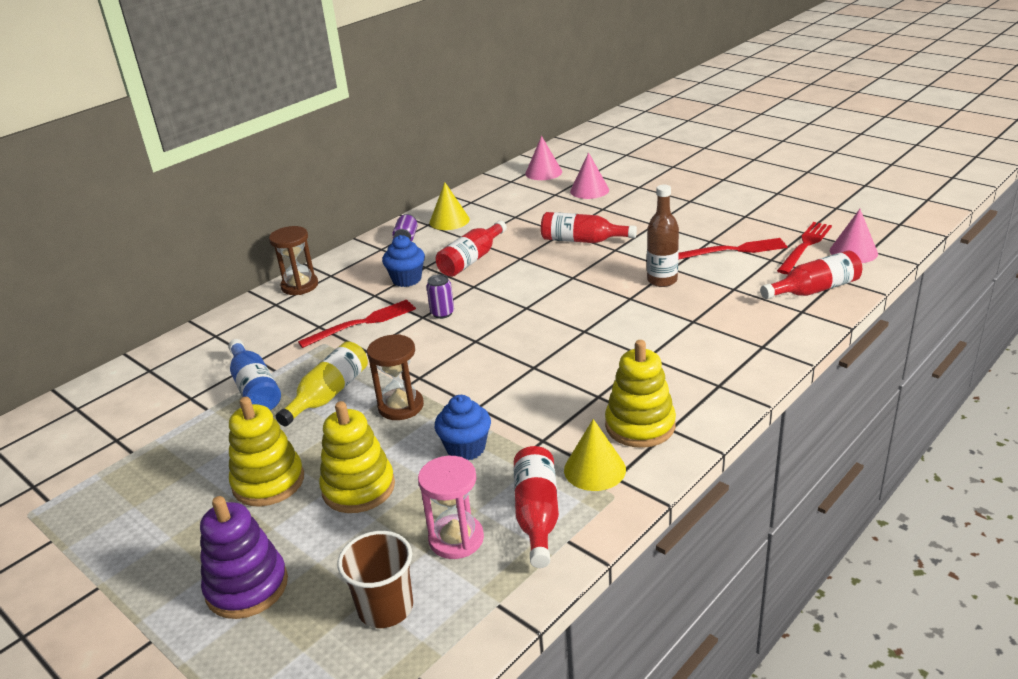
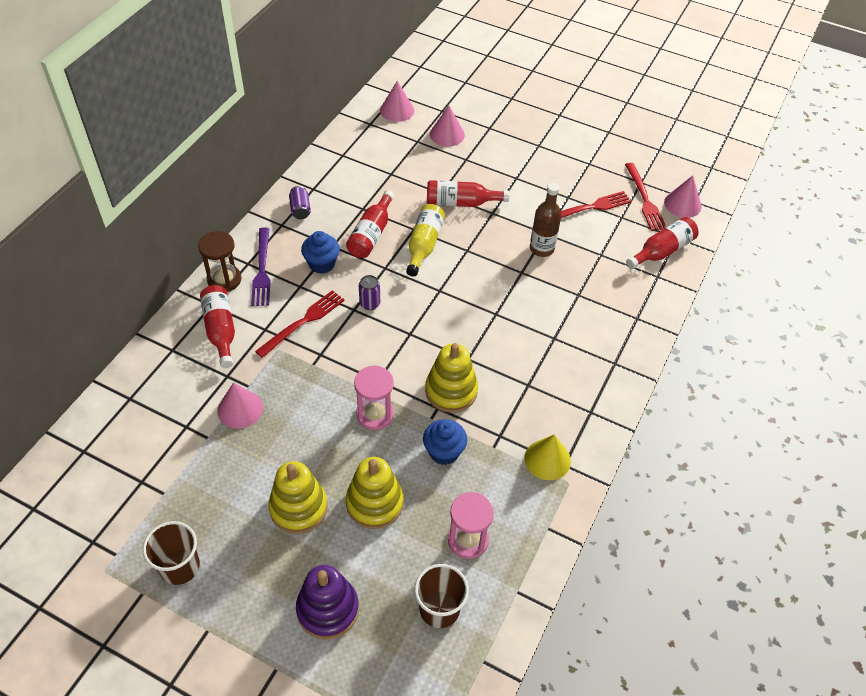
camera: 20 degrees left, 20 degrees up
blue bottle [228,339,281,410] -> pink cone [218,382,263,429]
yellow bottle [276,341,368,426] -> yellow bottle moved to [406,204,445,277]
brown hourglass [367,334,424,420] -> pink hourglass [354,366,394,430]
yellow cone [430,182,470,230] -> none
red bottle [514,446,559,568] -> red bottle moved to [200,285,235,368]
yellow stacking toy [605,340,676,448] -> yellow stacking toy moved to [425,343,478,413]
red fork [777,222,832,274] -> red fork turned 150 degrees clockwise [625,163,666,231]
none -> brown cup [143,521,200,585]
none -> purple fork [251,227,271,306]

